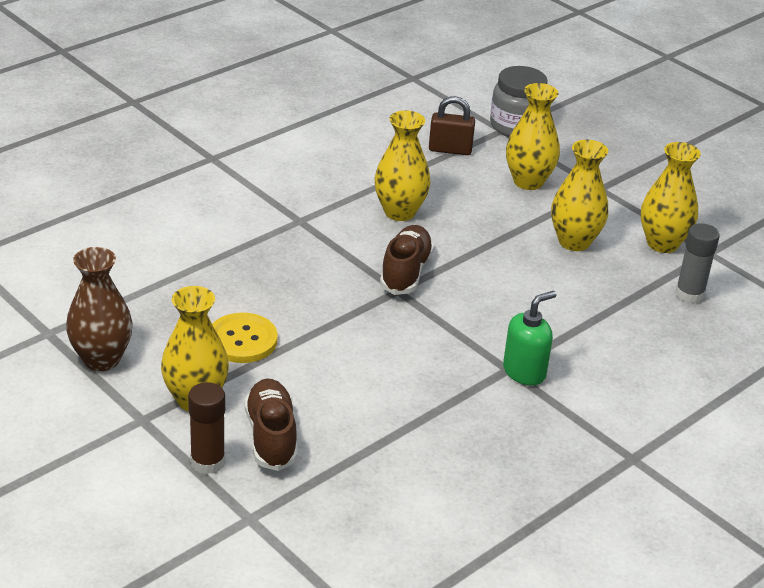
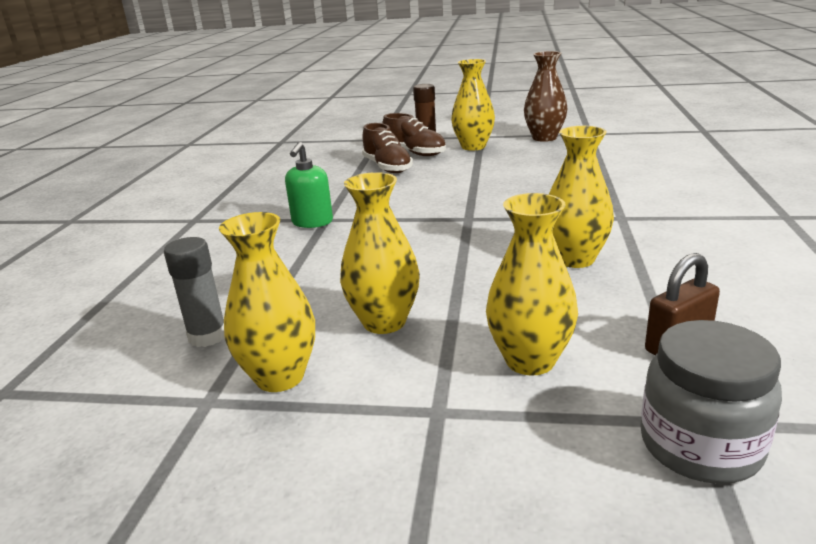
camera: 145 degrees right, 10 degrees down
yellow button [212,313,278,363] -> none
brown shoe [380,225,434,295] -> brown shoe moved to [362,123,413,173]

